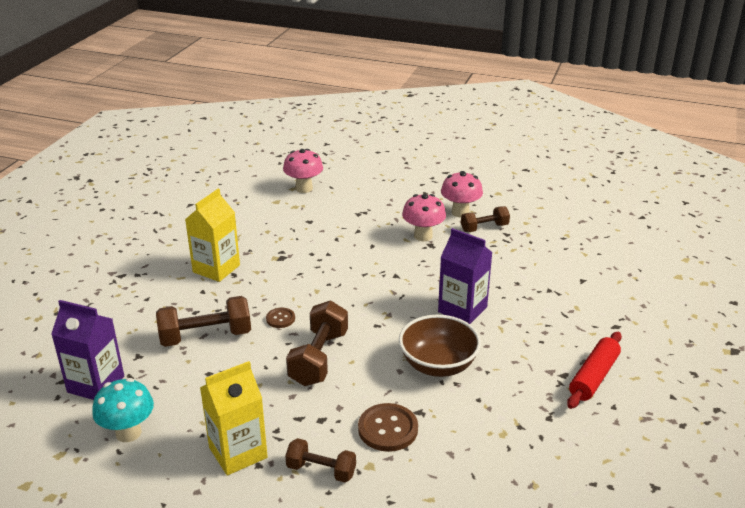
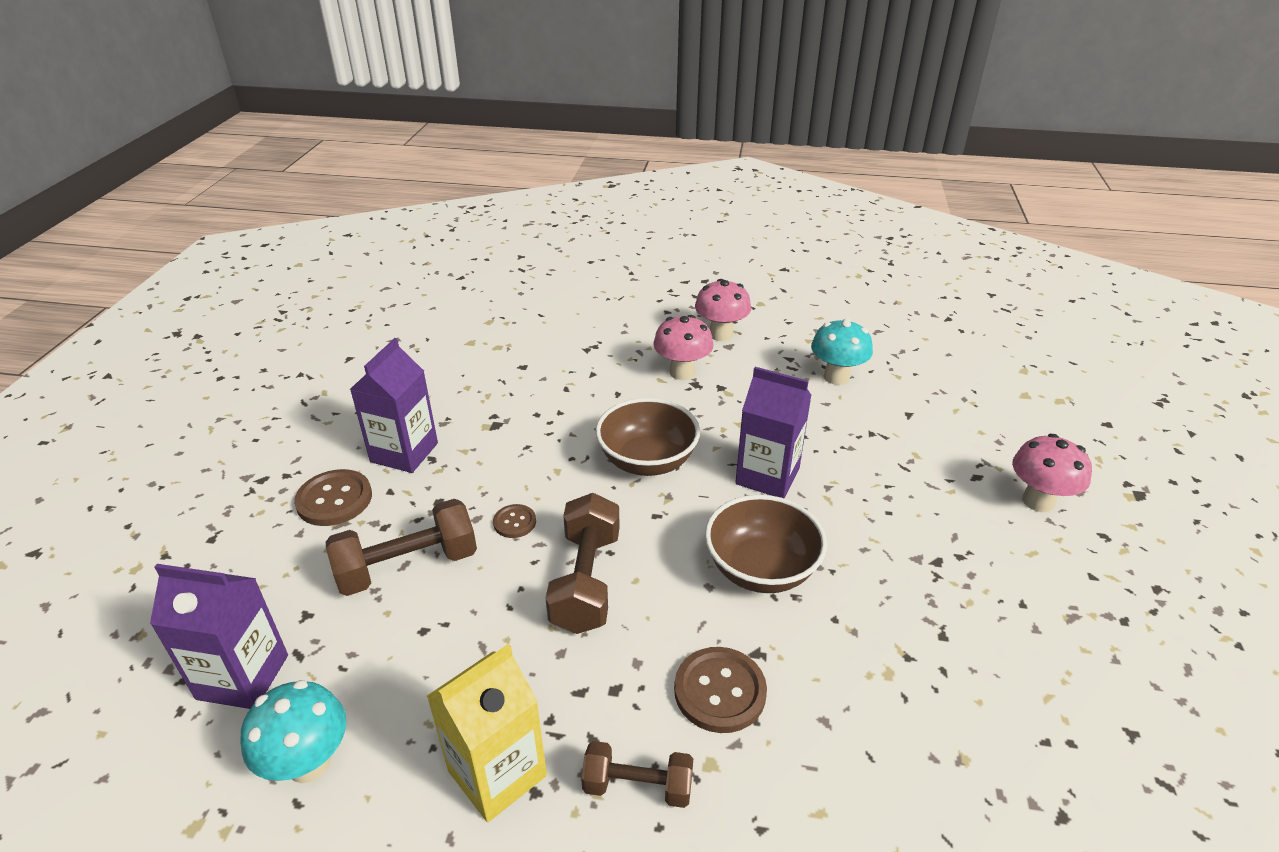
camera: 10 degrees left, 5 degrees up
yellow carton [185,189,240,282] -> purple carton [350,338,438,473]
pink mushroom [283,149,323,193] -> pink mushroom moved to [1012,434,1092,512]
brown dumbbell [461,206,510,232] -> none
red rolling pin [567,332,622,409] -> none
none -> brown button [294,469,372,526]
none -> brown bowl [596,398,700,476]
none -> turquoise mushroom [811,319,873,385]

